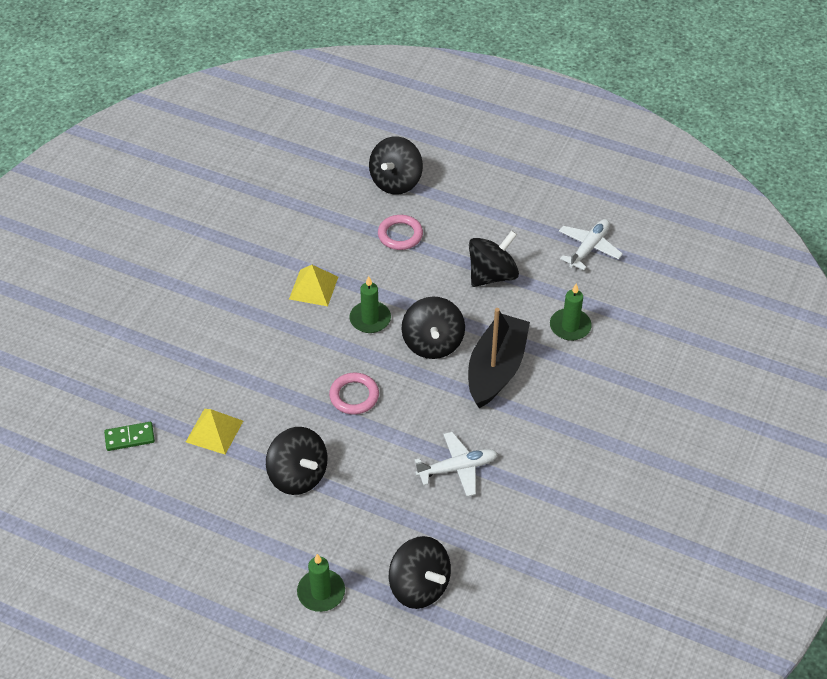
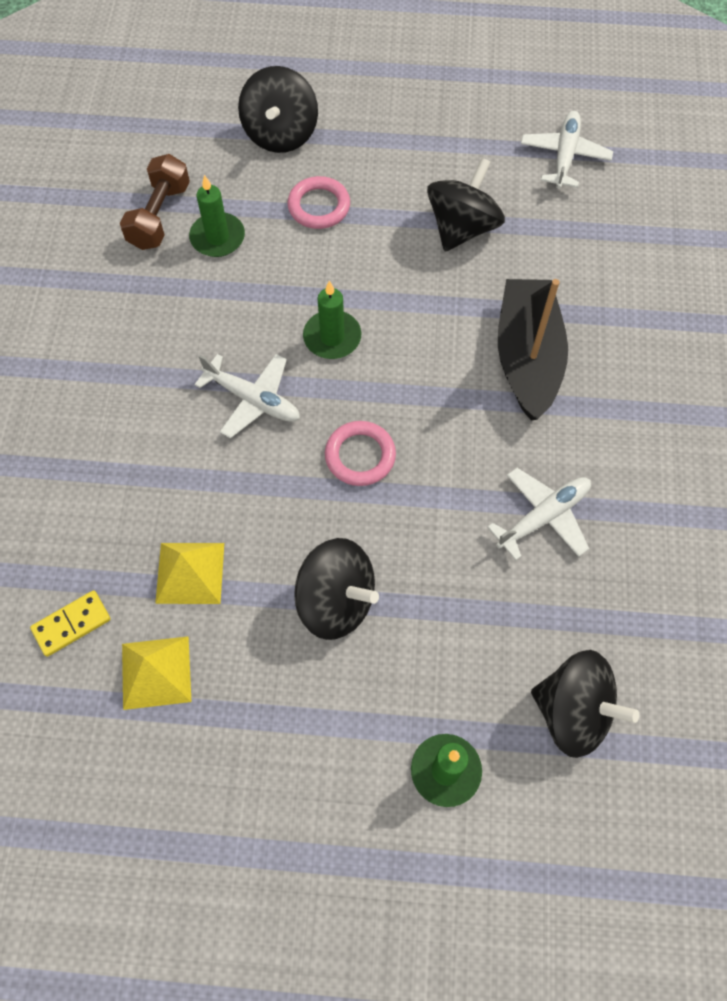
camera: 20 degrees left, 15 degrees up
green domino [104,422,155,451] -> yellow domino [30,590,111,657]
yellow pyramid [289,265,338,306] -> yellow pyramid moved to [122,636,191,710]
black spinning top [402,296,465,359] -> none
green candle [550,283,592,341] -> green candle moved to [189,175,245,257]
none -> brown dumbbell [120,154,190,250]
none -> white plane [194,354,300,438]

